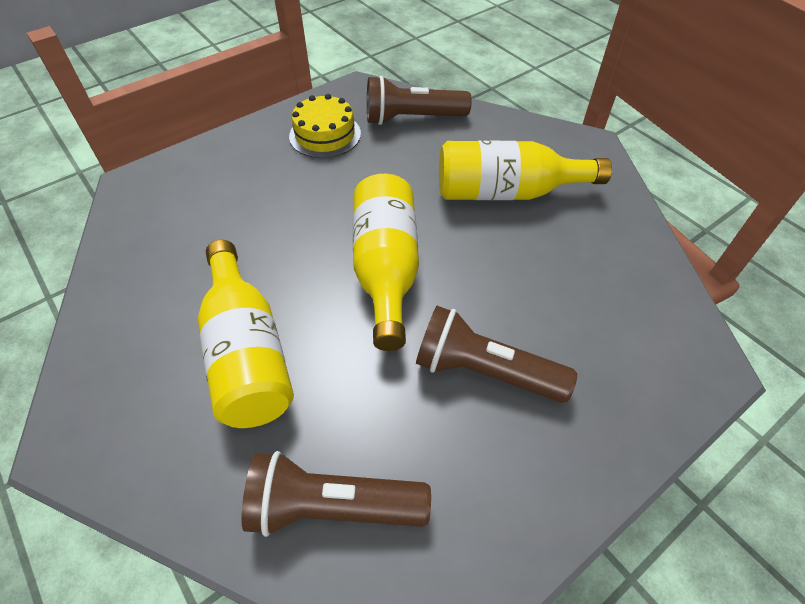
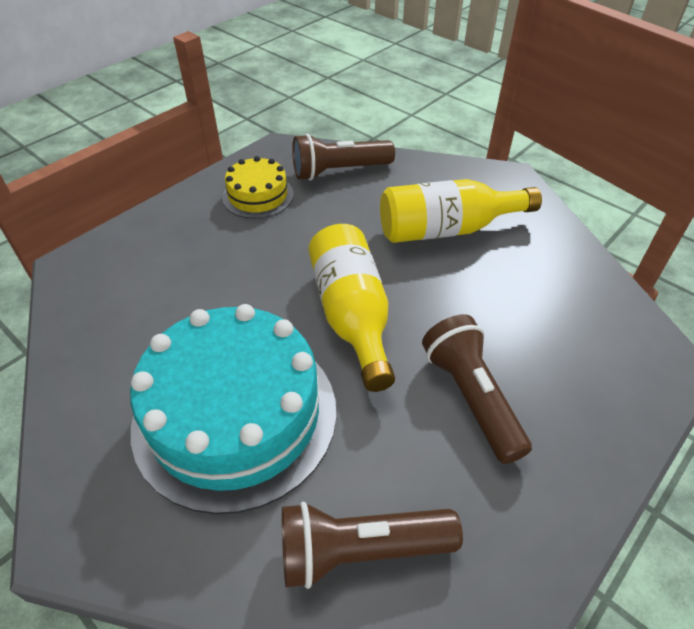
camera: 10 degrees left, 5 degrees down
yellow bottle [198,240,294,428] -> turquoise cake [130,304,336,514]
brown flashlight [416,306,577,403] -> brown flashlight turned 60 degrees clockwise [422,314,532,464]

